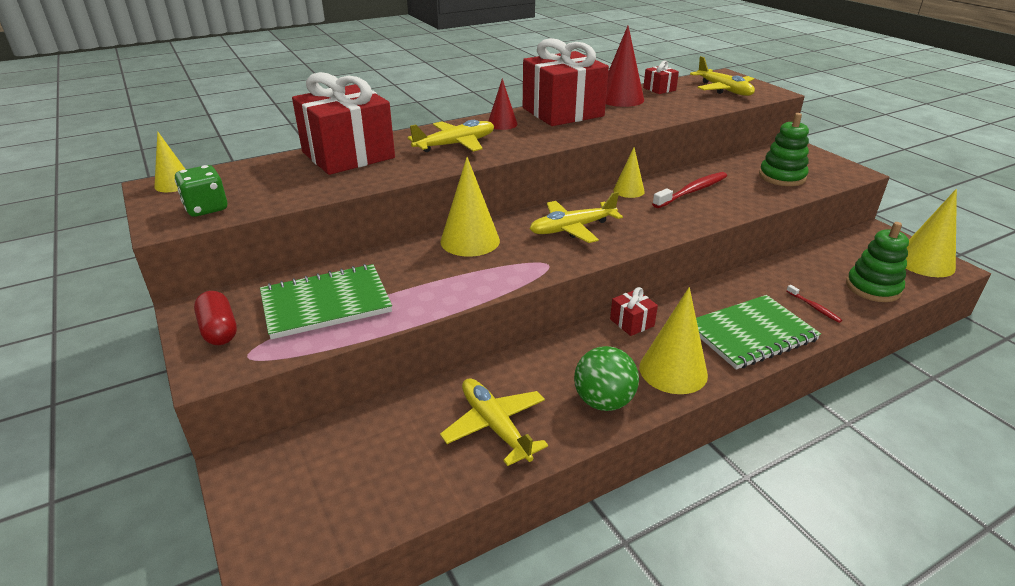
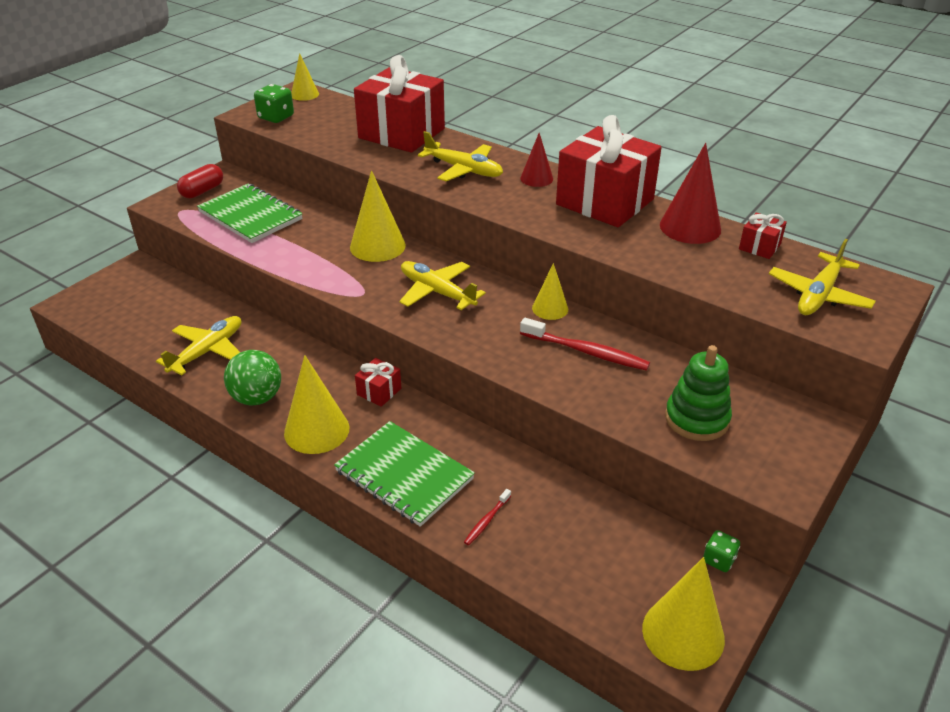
camera: 65 degrees right, 5 degrees up
green stacking toy [846,222,909,302] -> none
none -> green dice [703,530,740,572]

